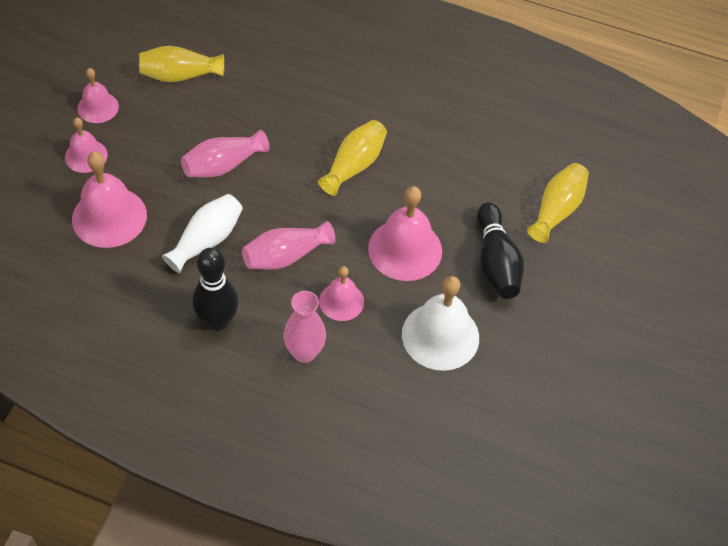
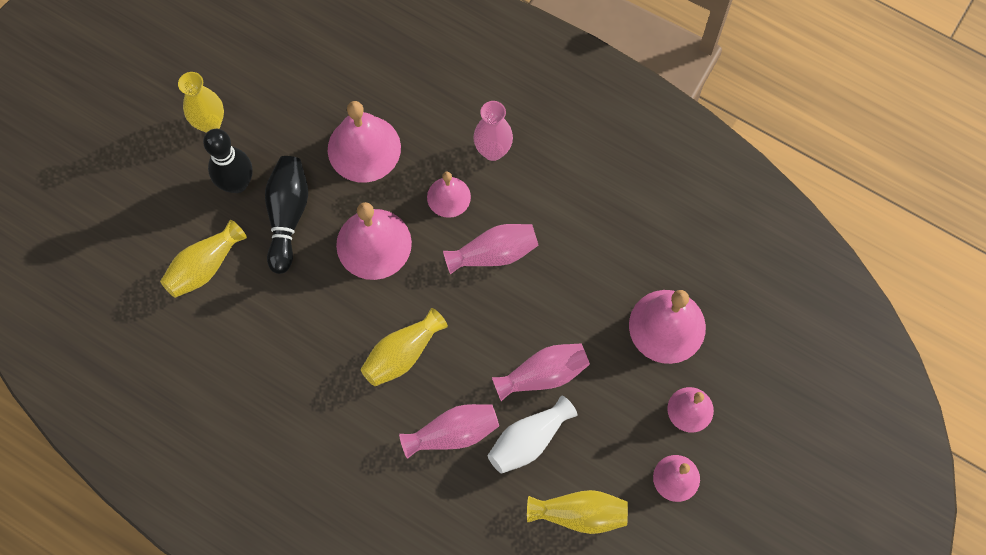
camera: 165 degrees left, 15 degrees up
white vase [162,194,243,273] -> white vase moved to [488,396,577,474]
black bowling pin [192,248,239,331] -> black bowling pin moved to [203,129,253,193]
white bell [402,276,479,371] -> pink bell [328,101,401,183]
none -> yellow vase [178,72,224,133]
none -> pink vase [399,404,499,459]

